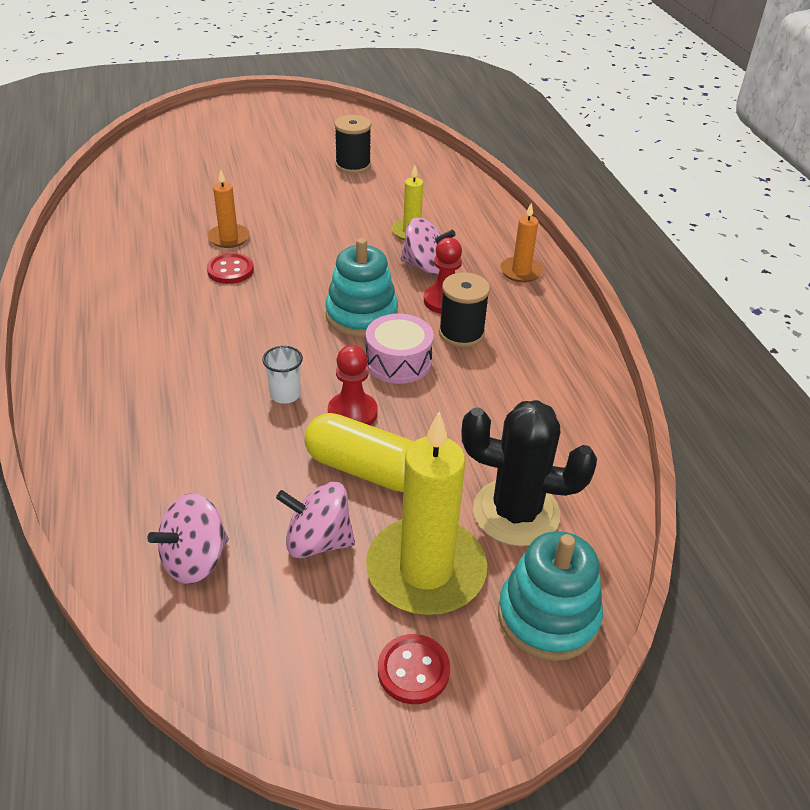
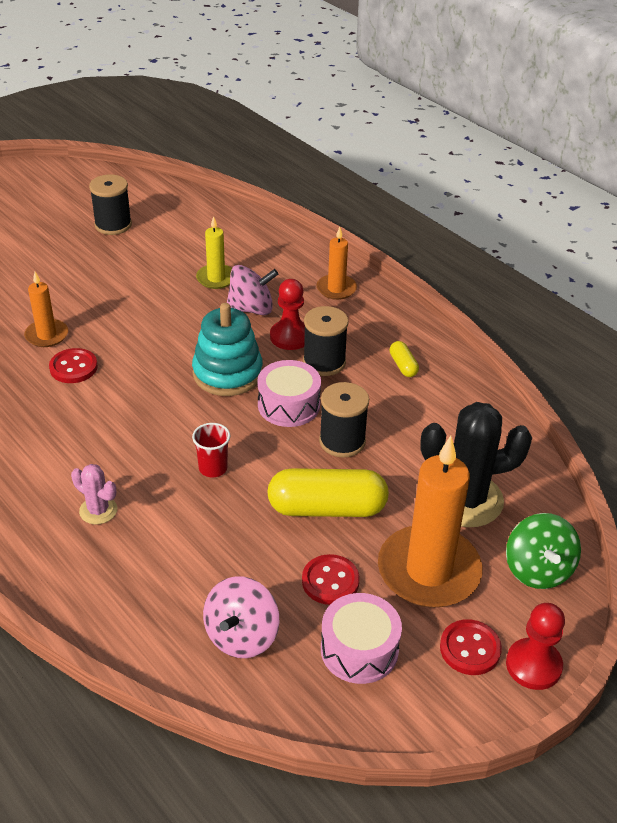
camera: 25 degrees left, 0 degrees up
white cup [262,346,303,404] -> red cup [192,423,230,478]
pink spinning top [276,482,355,558] -> red button [302,554,360,605]
red pawn [328,345,378,426] -> red pawn moved to [506,603,565,690]
yellow candle [366,412,487,615] -> orange candle [378,435,482,608]
turquoise stacking toy [498,531,603,661] -> green spinning top [506,513,581,589]
none -> pink cactus [71,464,117,525]
none -> black spool [319,382,369,458]
none -> pink drum [321,593,402,684]
none -> yellow capsule [390,341,419,377]

